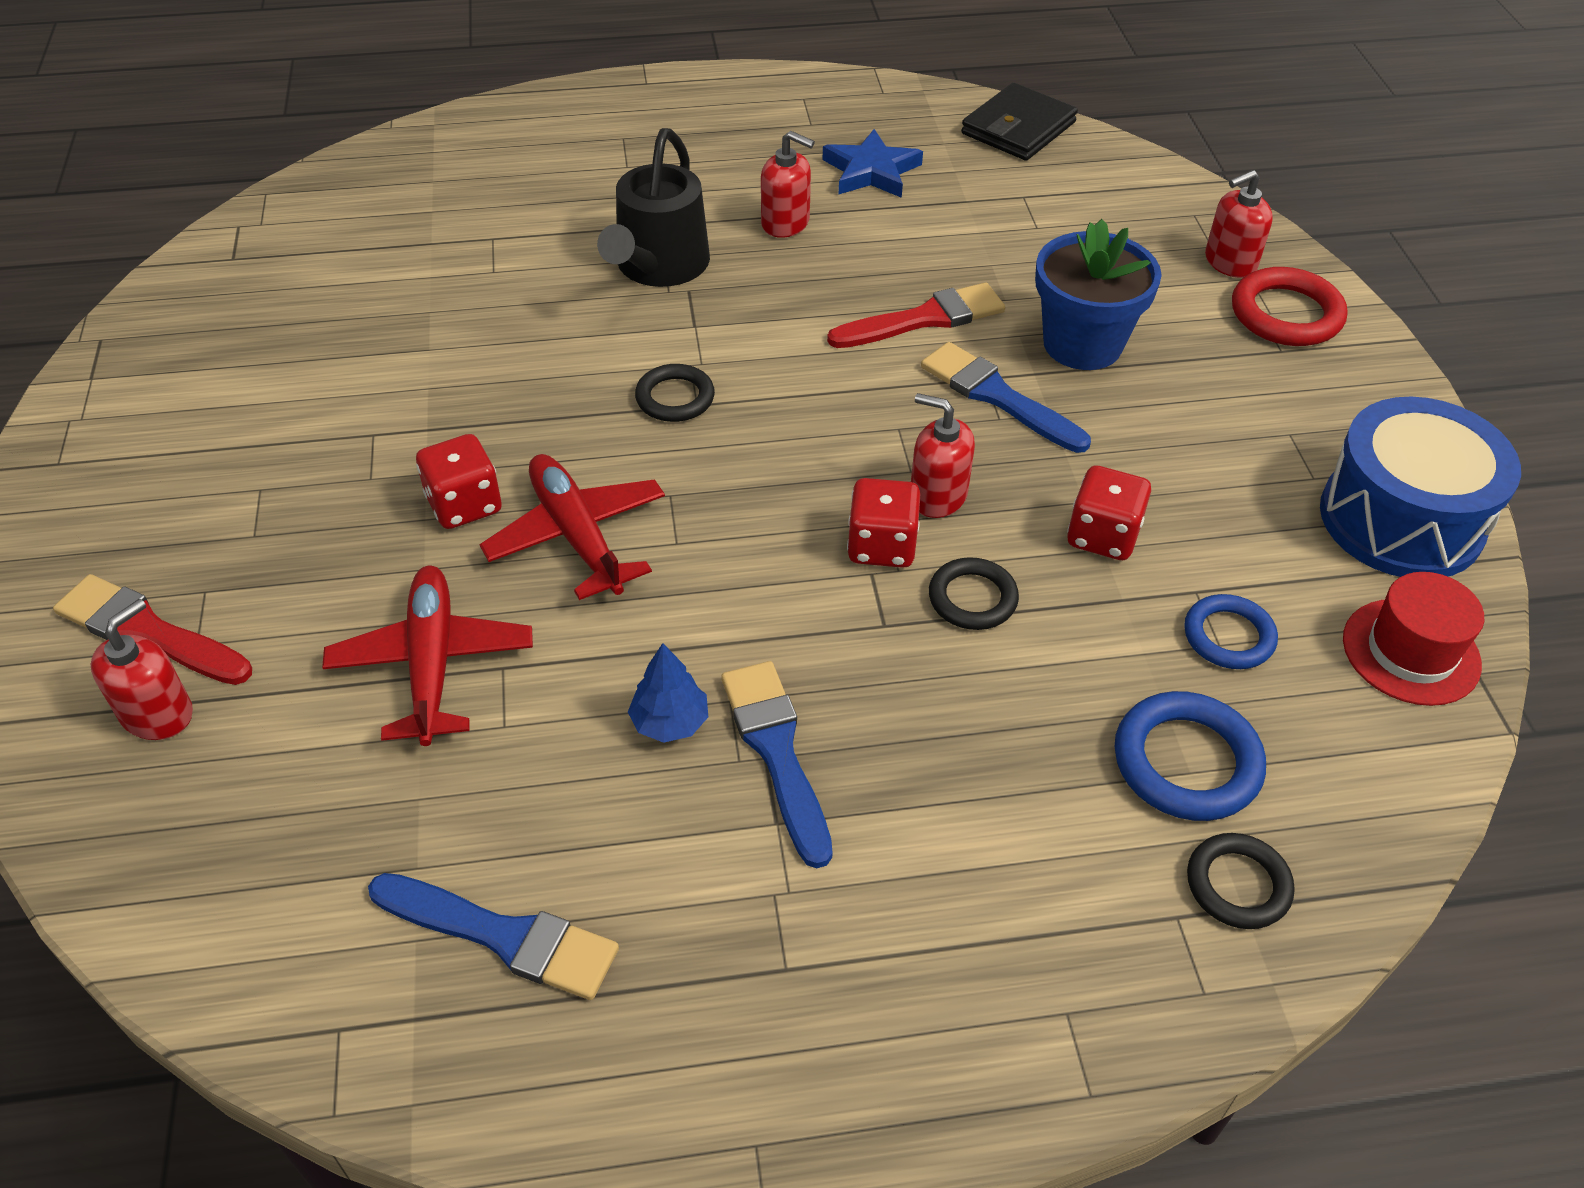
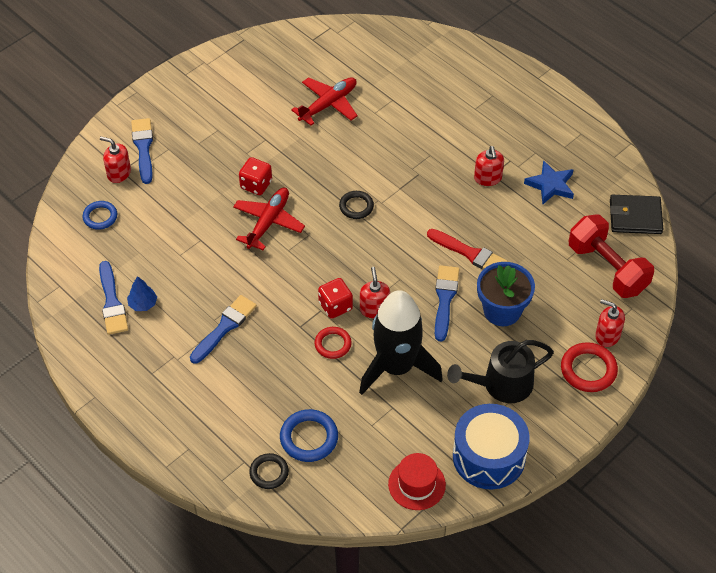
camera: 55 degrees right, 5 degrees up
red brush [53,574,252,685] -> blue brush [131,118,153,184]
red soap dispenser [91,599,193,740] -> red soap dispenser turned 150 degrees counterclockwise [100,136,131,183]
red plane [322,566,533,746] -> red plane moved to [291,77,358,126]
black watering can [597,128,710,287] -> black watering can moved to [447,340,554,403]
blue tree [628,643,708,743] -> blue tree moved to [127,276,157,311]
black ring [929,557,1019,630] -> red ring [314,327,352,359]
red dice [1067,465,1151,560] -> black rocket [359,290,443,395]
blue ring [1184,594,1278,669] -> blue ring moved to [82,201,117,230]
none -> red dumbbell [569,215,654,298]

